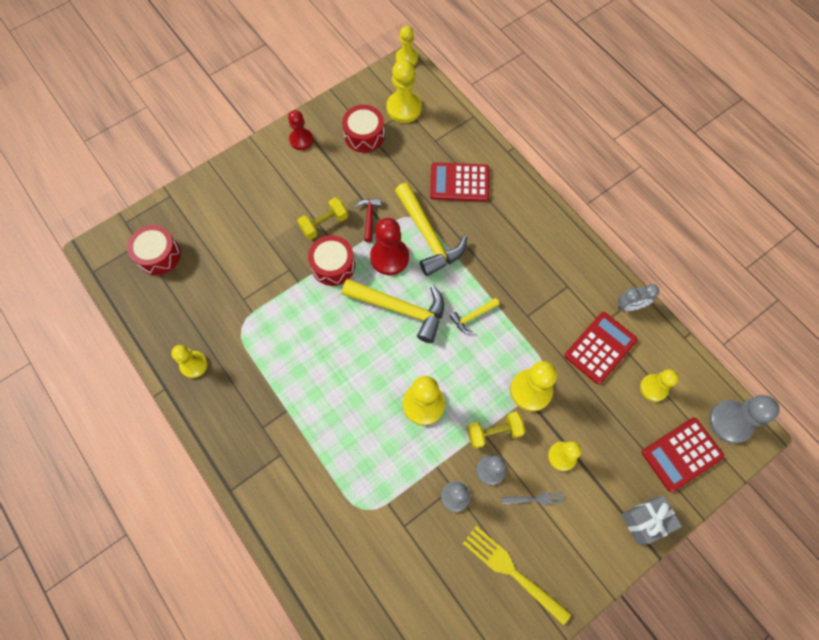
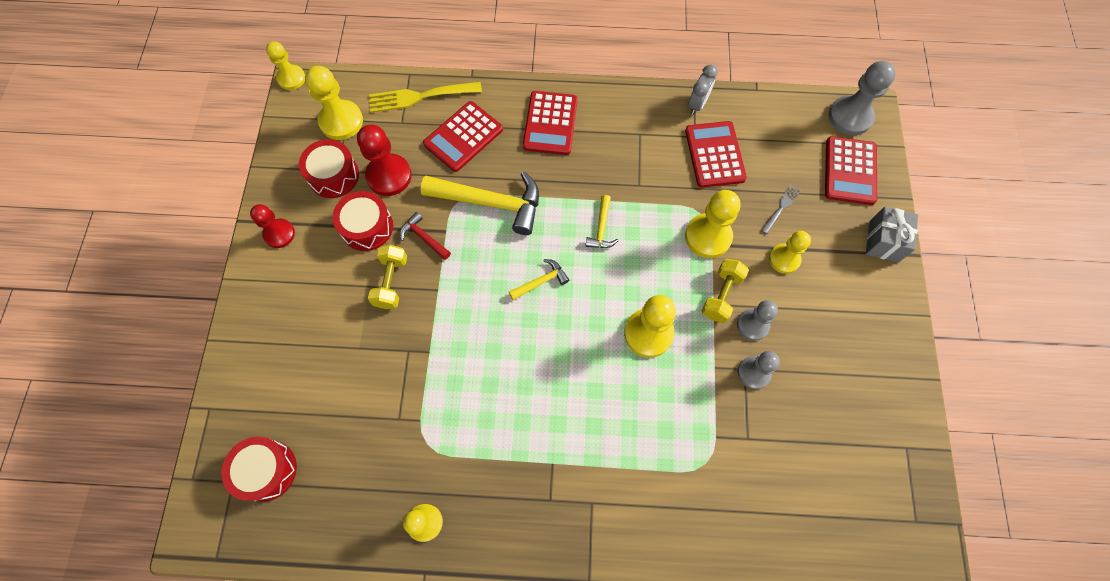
camera: 50 degrees left, 0 degrees up
red drum [308,235,355,286] -> red drum moved to [332,191,393,251]
yellow hammer [342,279,444,343] -> yellow hammer [509,259,569,300], size x0.48
red pawn [370,218,409,275] -> red pawn moved to [357,125,412,196]
yellow fork [463,526,571,625] -> yellow fork moved to [369,82,482,113]
grey fork [502,492,565,505] -> grey fork moved to [761,184,801,234]
yellow pawn [640,369,679,402] -> none
none -> red calculator [523,91,578,155]

